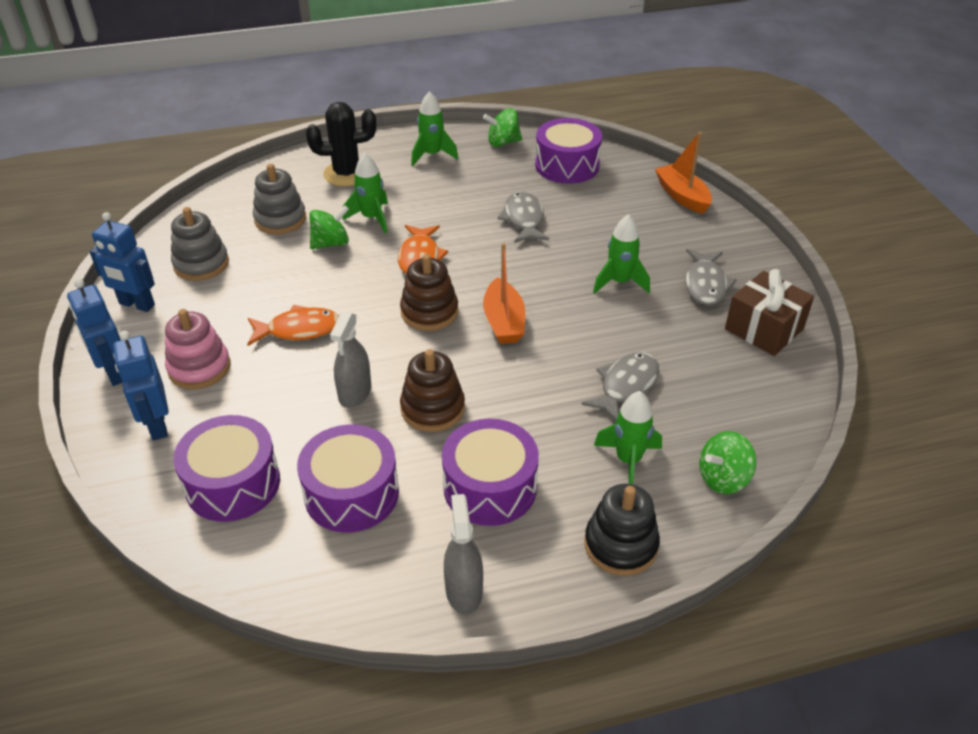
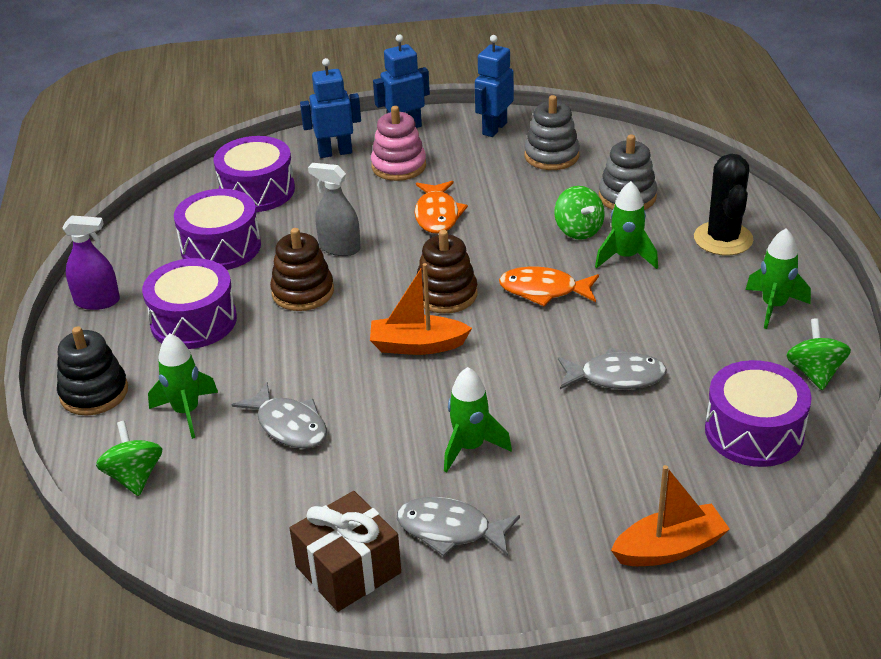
camera: 100 degrees right, 5 degrees down
grey spray bottle [444,494,483,614] -> purple spray bottle [62,215,120,310]

